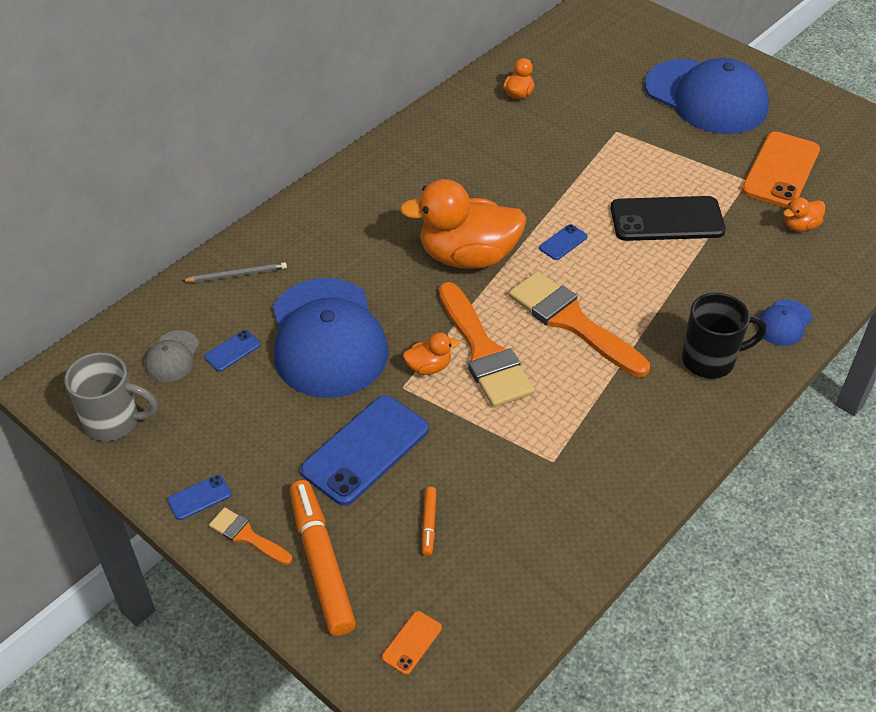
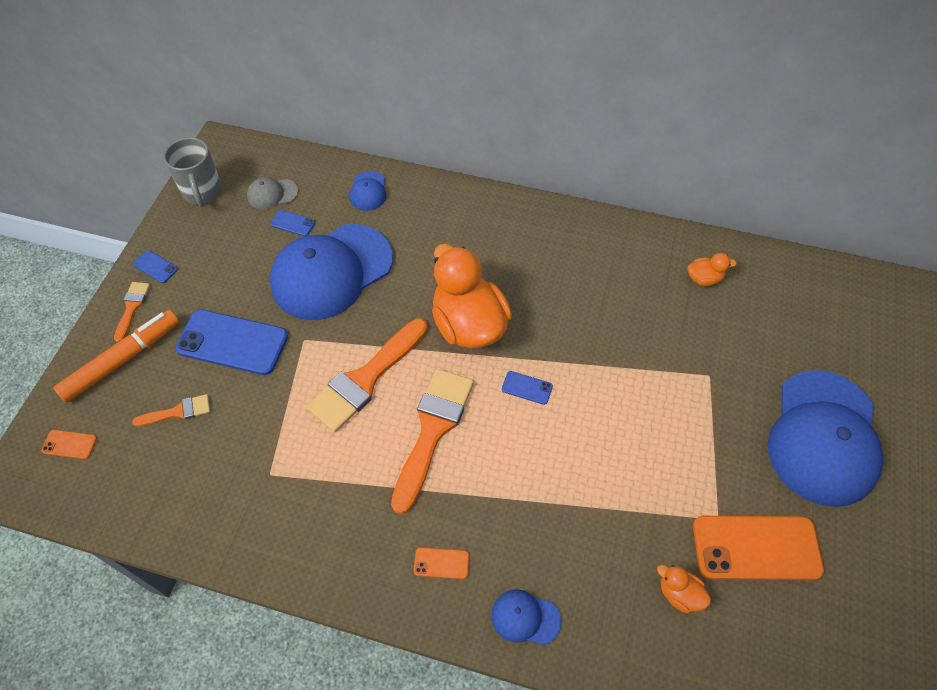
camera: 65 degrees right, 10 degrees up
grey pencil [182,262,287,282] -> blue cap [350,171,386,211]
orange duck [403,332,460,375] -> none
orange marker [422,487,436,556] -> orange brush [132,394,210,426]
black phone [611,196,726,241] -> none
black mug [682,293,766,379] -> orange phone [414,547,469,579]

